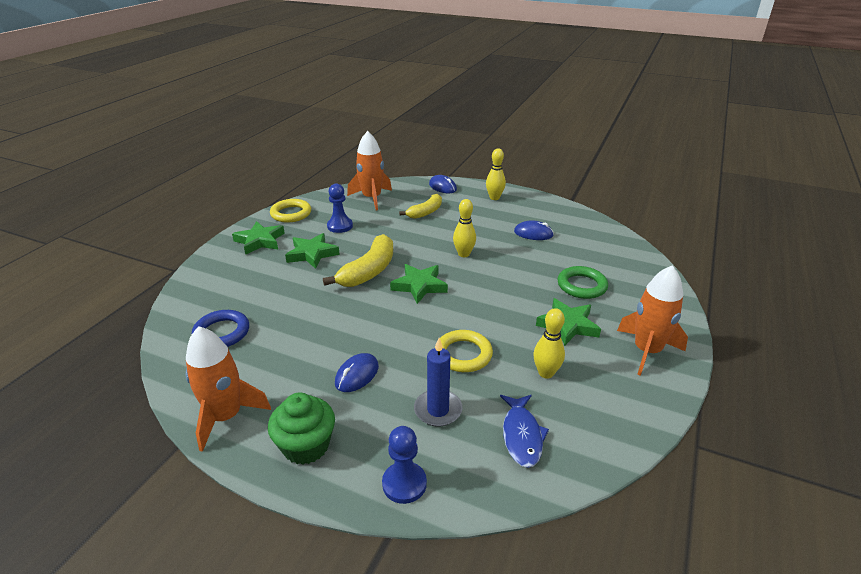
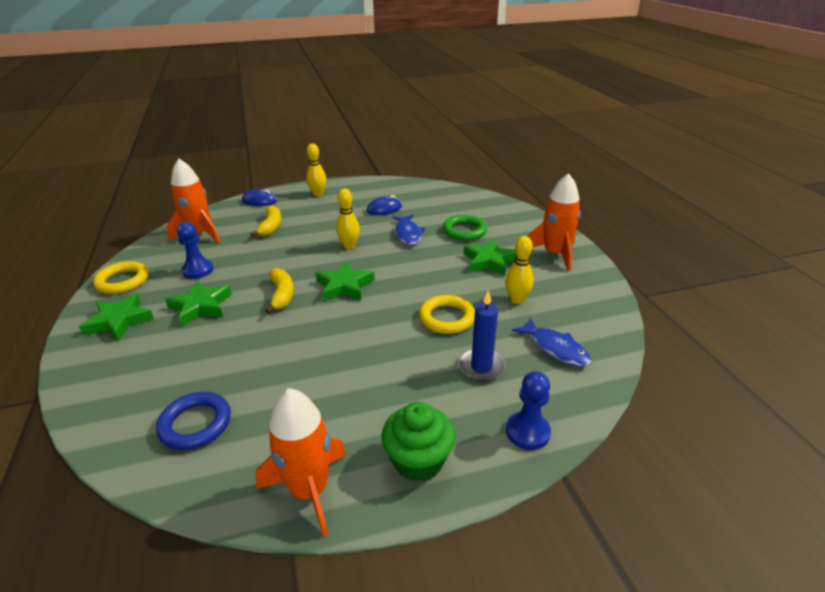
camera: 40 degrees left, 0 degrees up
yellow banana [323,234,393,287] -> yellow banana [265,268,294,314], size x0.65
blue mouse [335,353,379,392] -> none
none -> blue fish [392,215,425,245]

